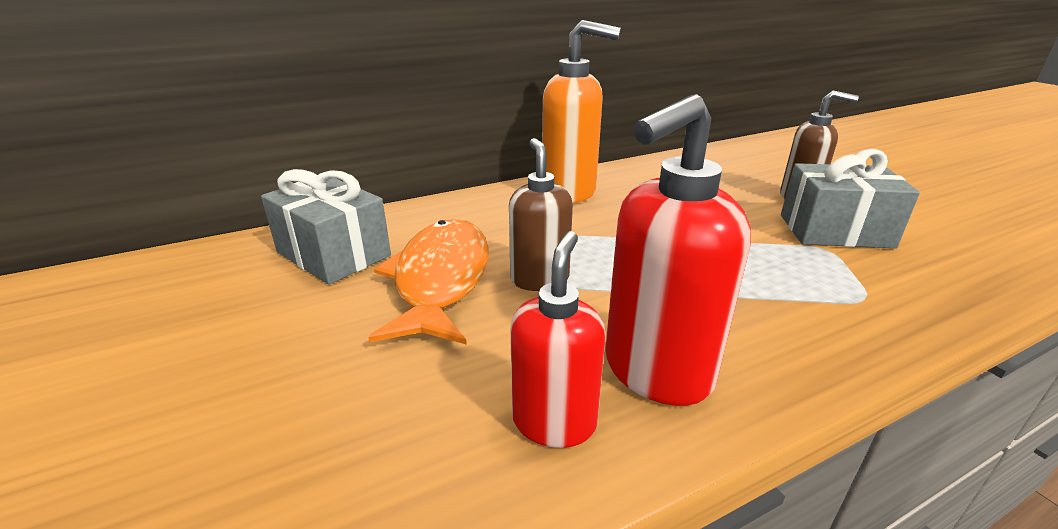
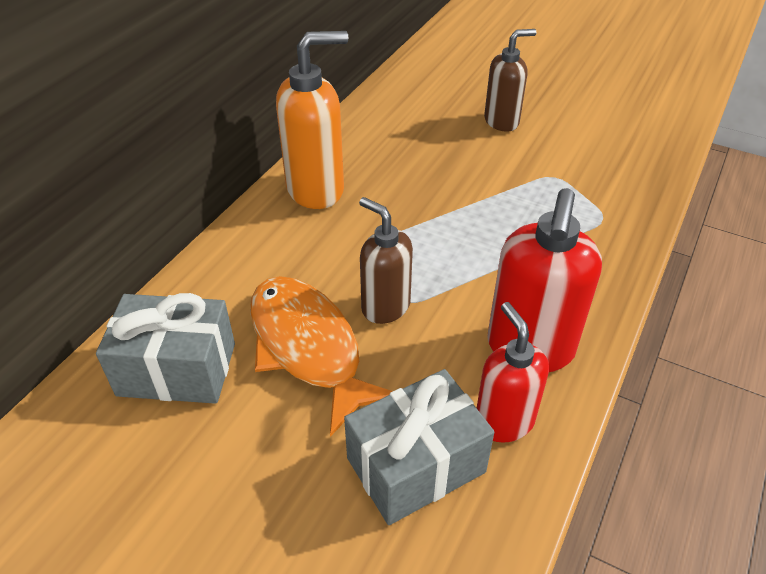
camera: 35 degrees left, 15 degrees up
grey gift [781,149,920,248] -> grey gift moved to [344,369,494,525]

